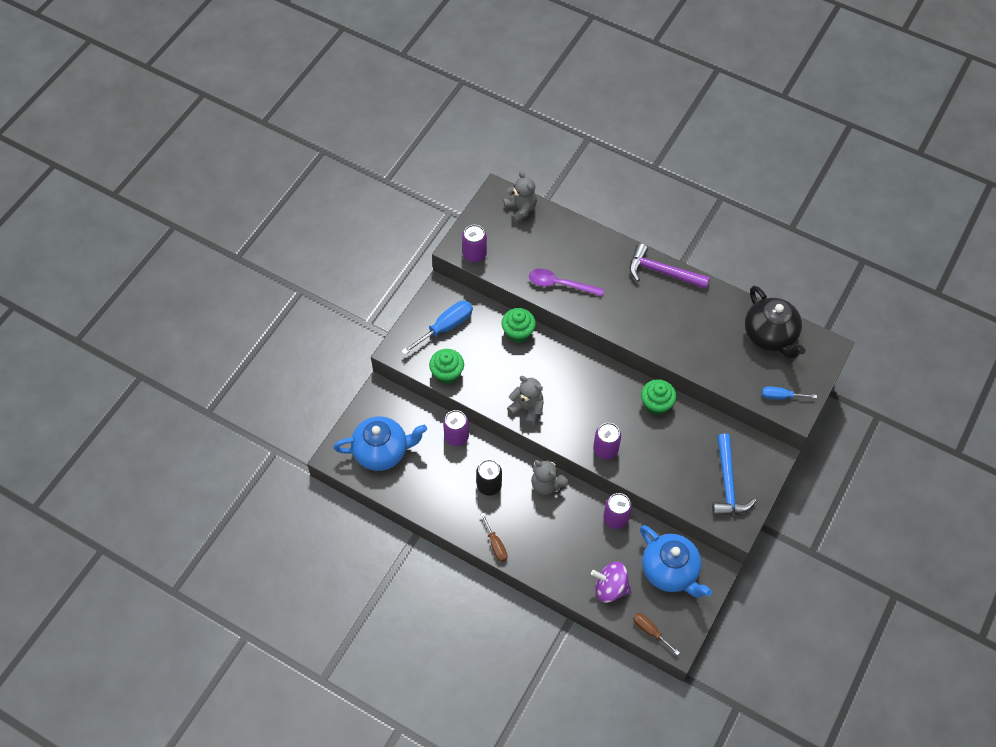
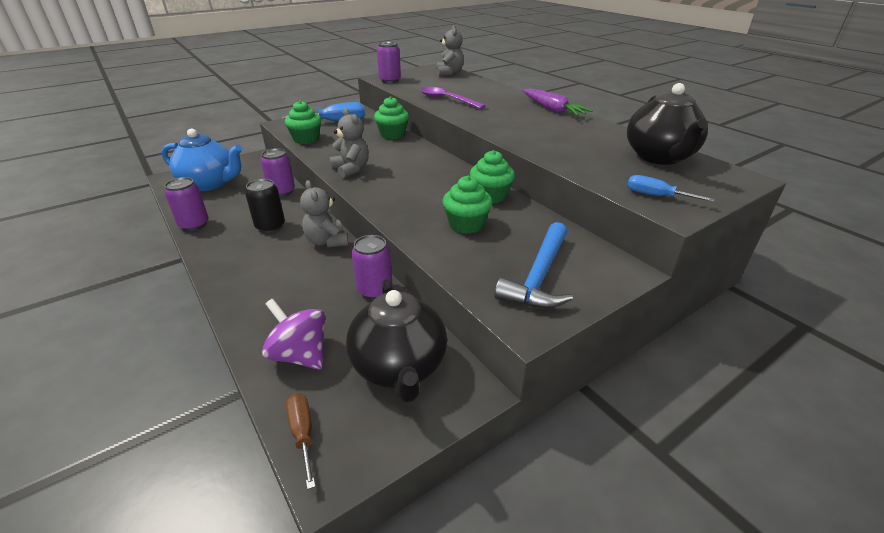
camera: 25 degrees right, 25 degrees down
brown screwdriver [480,513,508,562] -> none
purple can [593,423,621,460] -> purple can moved to [164,177,209,231]
purple hammer [630,243,710,289] -> purple carrot [523,89,593,116]
blue teapot [640,525,712,597] -> black teapot [346,279,447,402]
none -> green cupcake [443,176,492,234]

